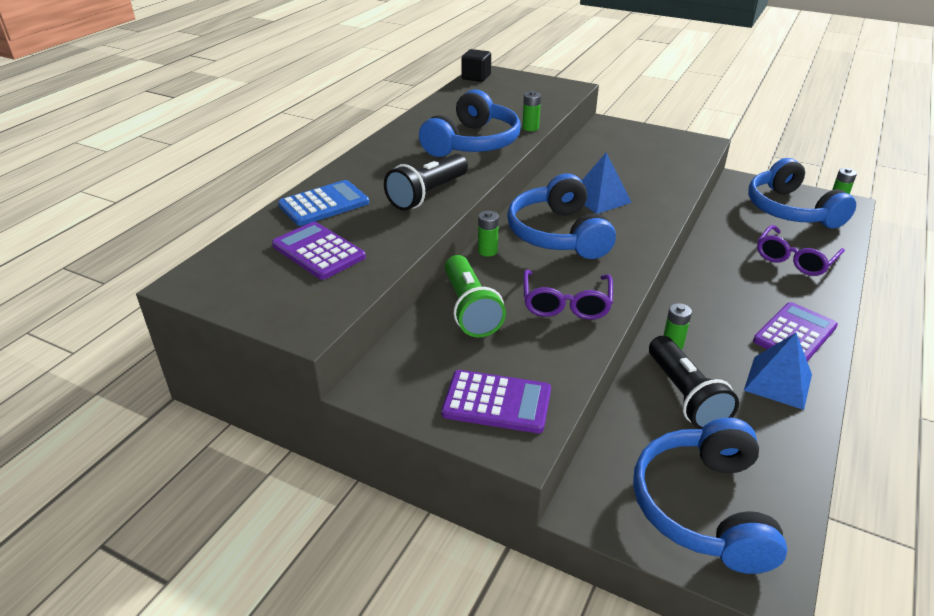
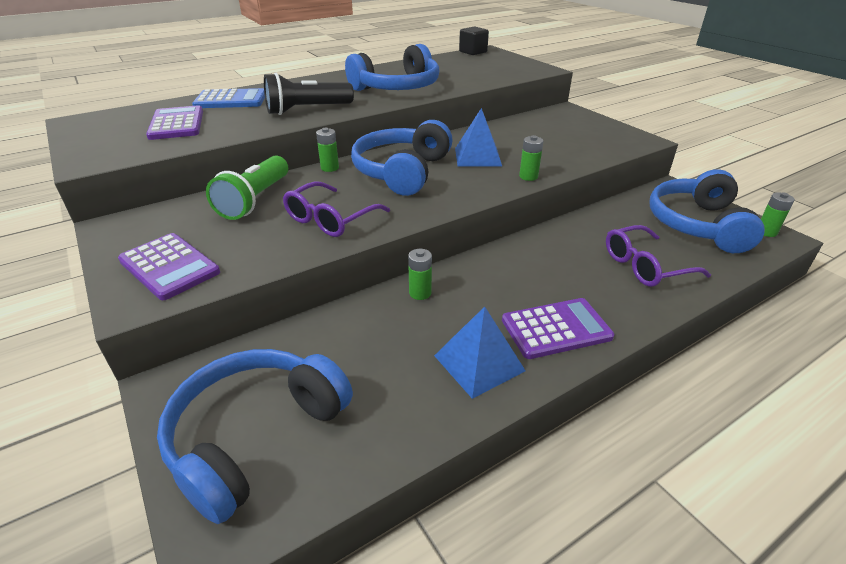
camera: 30 degrees right, 0 degrees up
green battery [522,91,541,131] -> green battery moved to [519,135,543,181]
black flashlight [649,336,739,429] -> none

